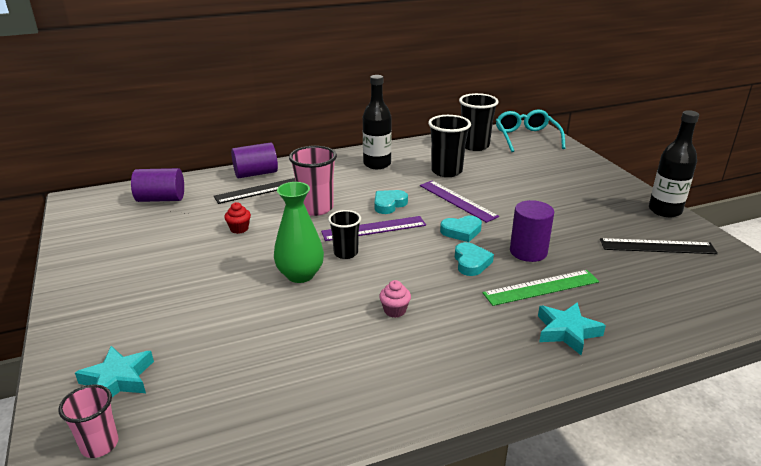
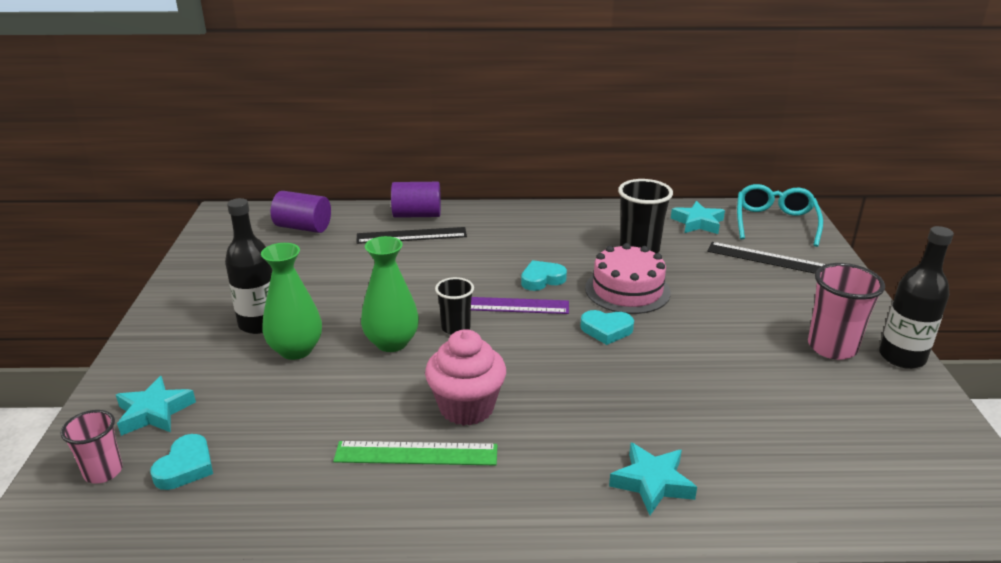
camera: 20 degrees right, 0 degrees up
red cupcake [224,202,251,234] -> none
pink cup [289,146,337,216] -> pink cup moved to [808,263,885,360]
black bottle [363,75,392,169] -> black bottle moved to [225,198,273,334]
pink cupcake [379,280,411,318] -> pink cupcake [425,329,506,426], size x2.13
purple ruler [420,181,499,223] -> pink cake [585,243,671,314]
turquoise heart [455,242,494,276] -> turquoise heart moved to [150,434,213,490]
black cup [459,93,499,151] -> turquoise star [671,201,725,234]
green ruler [483,270,599,306] -> green ruler moved to [333,441,497,465]
purple cylinder [510,200,554,262] -> none
black ruler [600,238,718,254] -> black ruler moved to [707,242,826,274]
none -> green vase [261,243,322,360]

